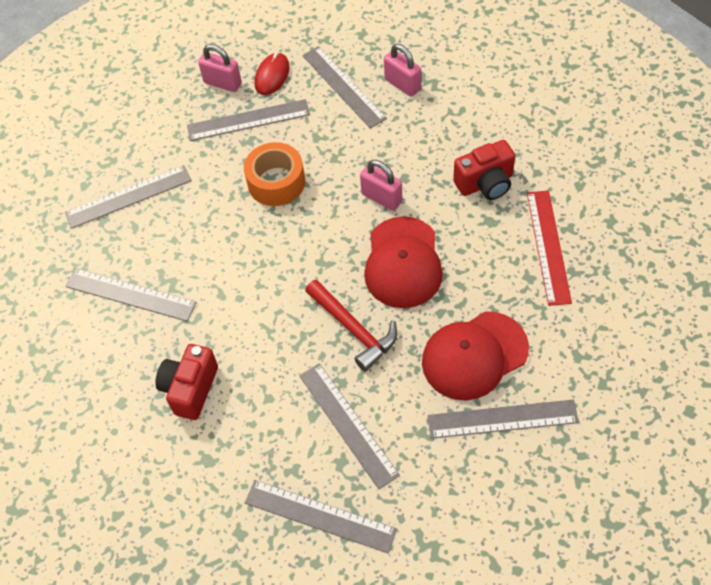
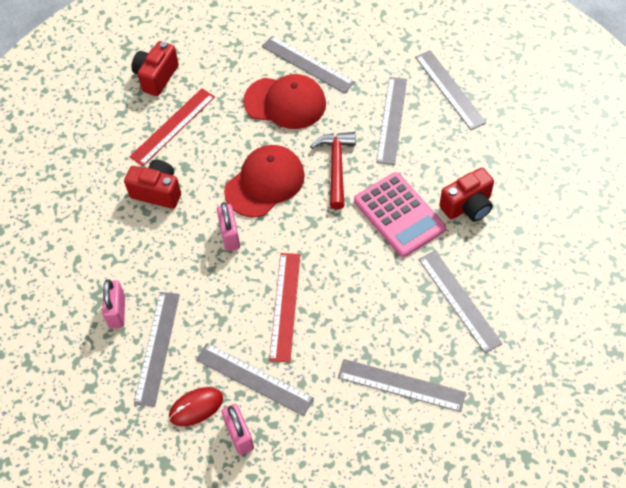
camera: 140 degrees left, 0 degrees up
orange tape [244,142,305,206] -> red ruler [269,253,300,362]
none -> red camera [132,41,179,96]
none -> pink calculator [354,172,446,257]

